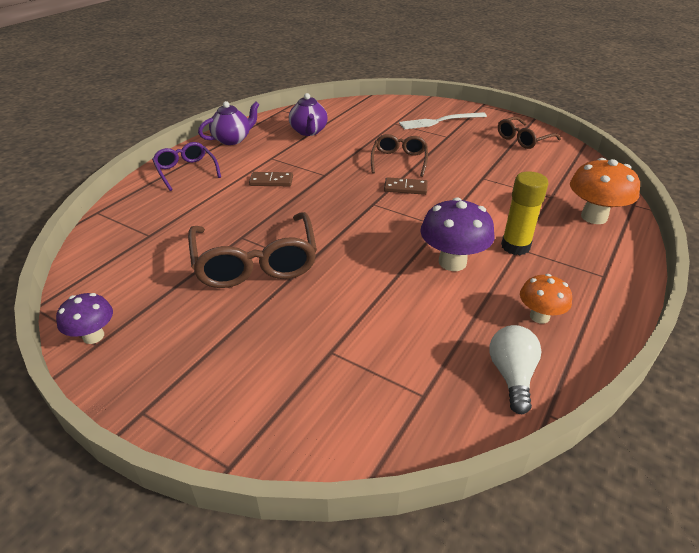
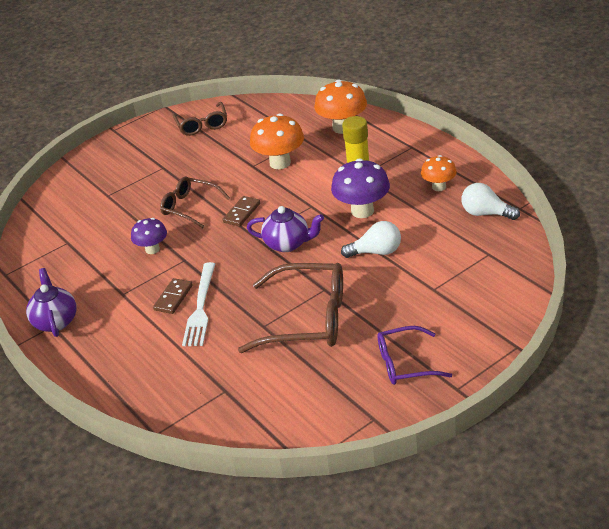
camera: 65 degrees left, 0 degrees up
purple mushroom [56,293,113,344] -> purple mushroom moved to [131,218,167,254]
purple glasses [152,142,221,191] -> purple glasses moved to [377,326,452,385]
purple teapot [289,93,328,136] -> purple teapot moved to [247,206,324,252]
white fork [399,112,487,129] -> white fork moved to [182,262,215,346]
none -> orange mushroom [250,113,304,169]
none -> white light bulb [341,221,401,258]

